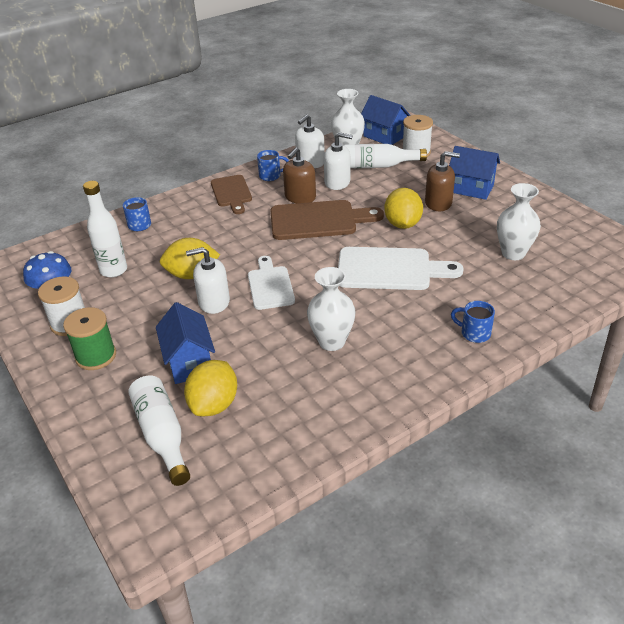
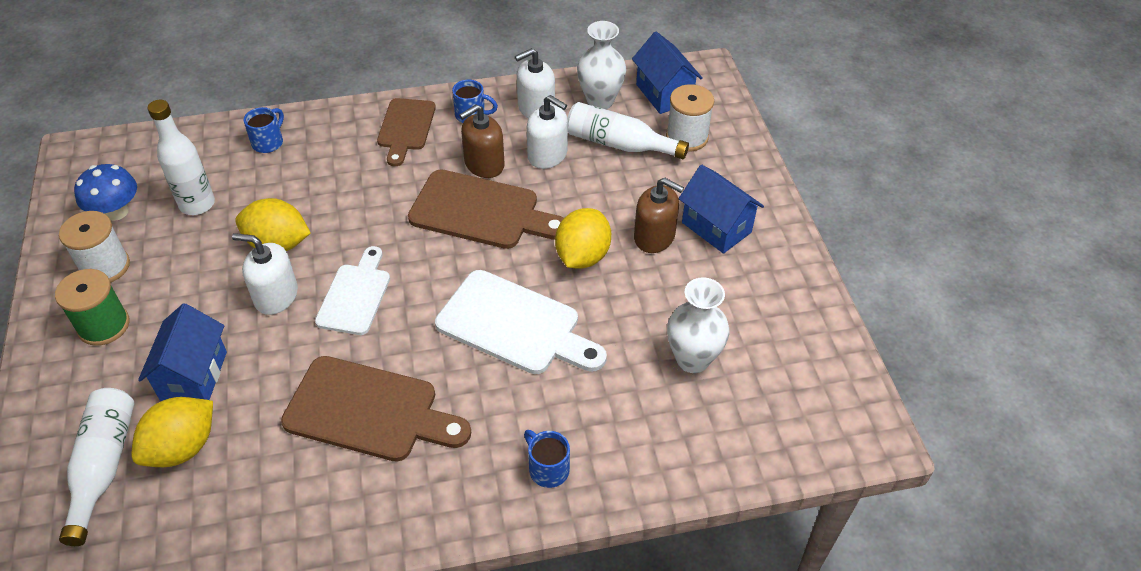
camera: 20 degrees right, 10 degrees up
white vase [307,267,356,351] -> brown cutting board [281,356,471,462]

